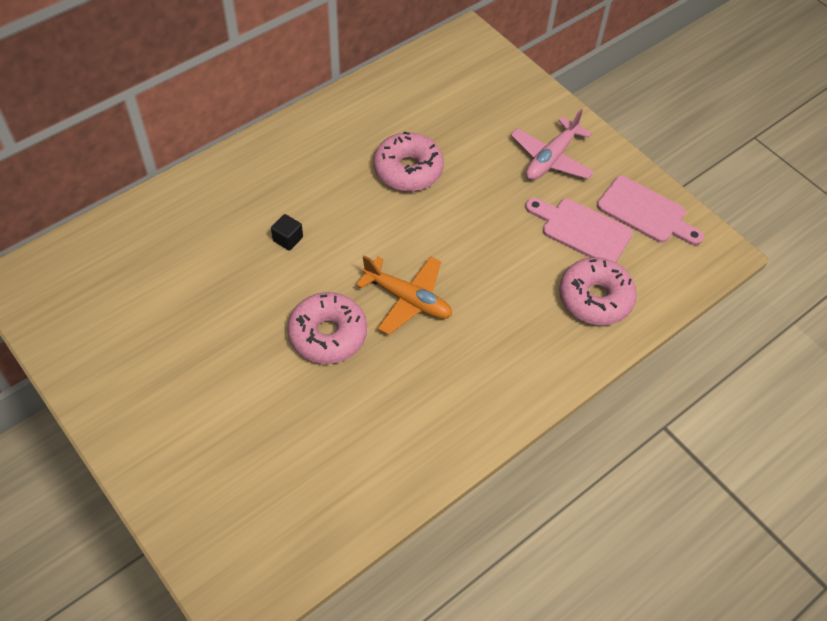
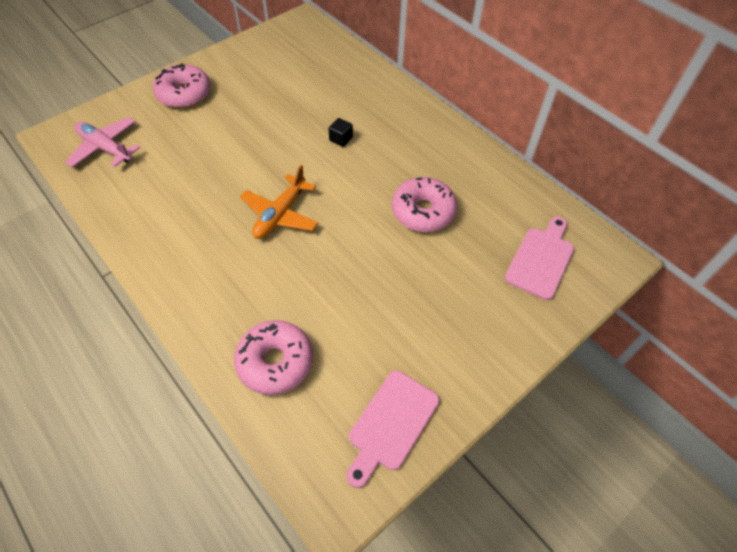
camera: 90 degrees right, 0 degrees up
pink donut [287,292,367,364] -> pink donut moved to [153,64,211,108]
pink plane [511,109,594,180] -> pink plane moved to [65,117,140,167]
pink cutting board [525,198,633,262] -> pink cutting board moved to [505,216,574,300]

